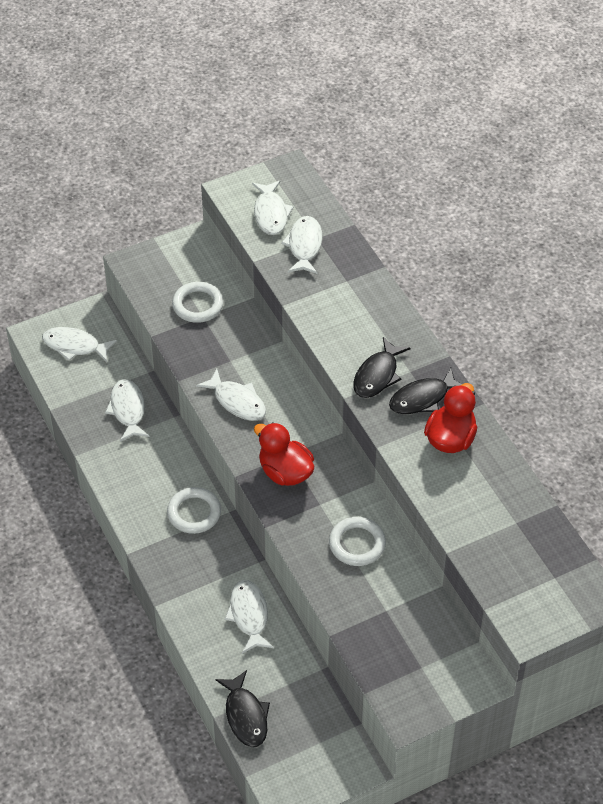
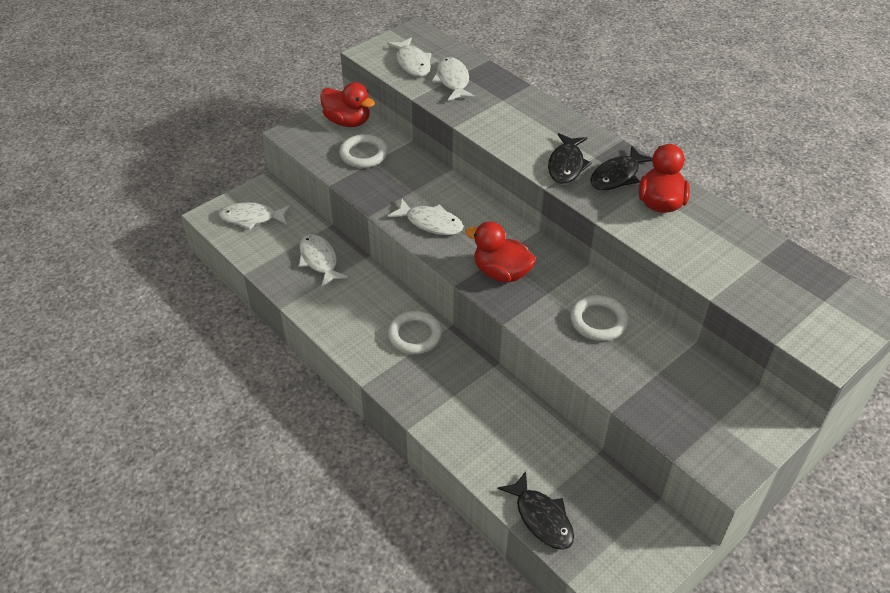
camera: 15 degrees left, 5 degrees down
white fish [225,580,274,654] -> none
none -> red duck [320,82,375,127]

